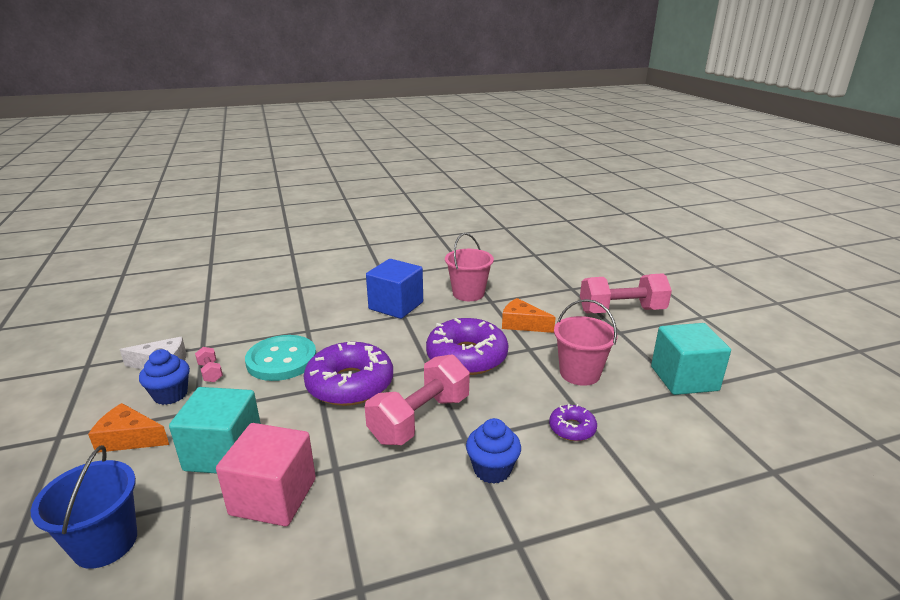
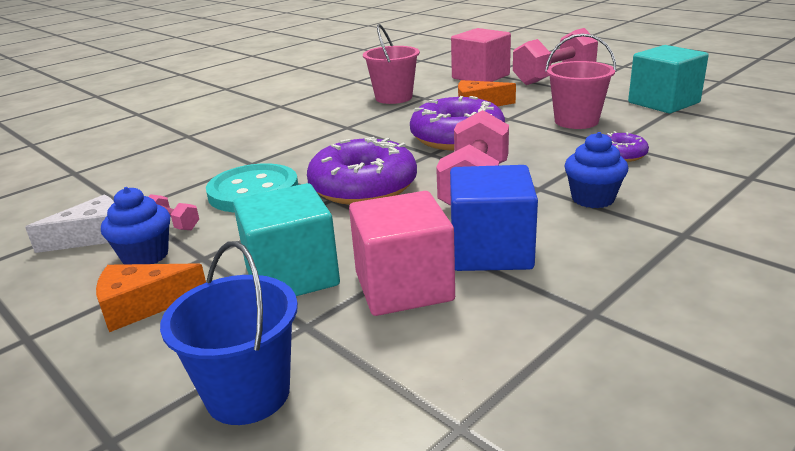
camera: 25 degrees left, 0 degrees up
blue cube [366,259,423,319] -> blue cube moved to [450,165,538,271]
none -> pink cube [451,28,511,82]

